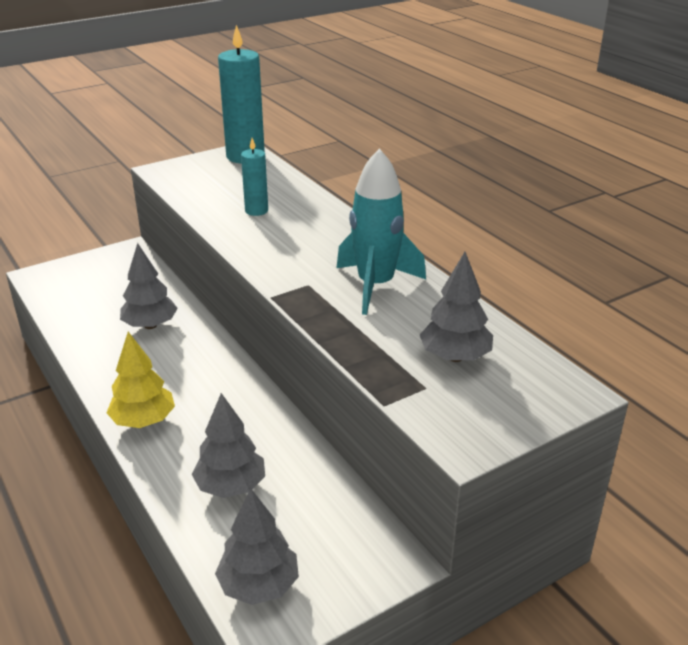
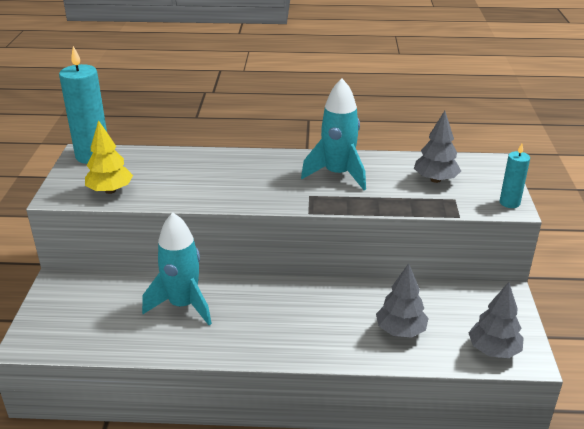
camera: 55 degrees left, 0 degrees up
yellow tree [107,332,175,428] -> yellow tree moved to [85,120,133,194]
grey tree [120,243,178,329] -> turquoise rocket [142,213,212,325]
turquoise candle [241,138,268,216] -> turquoise candle moved to [500,144,530,208]

